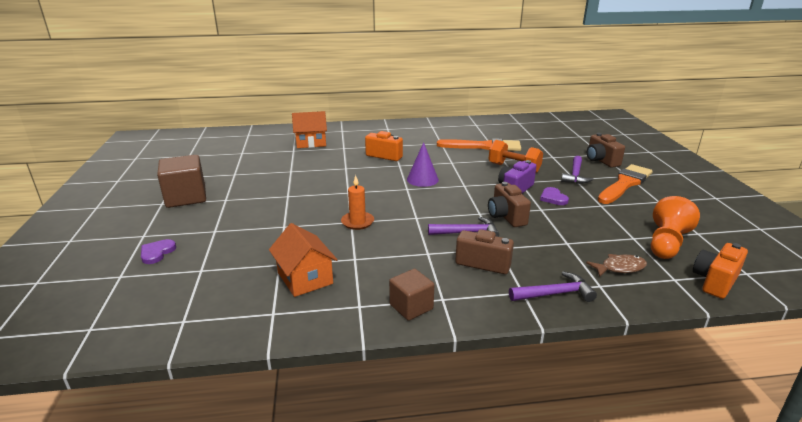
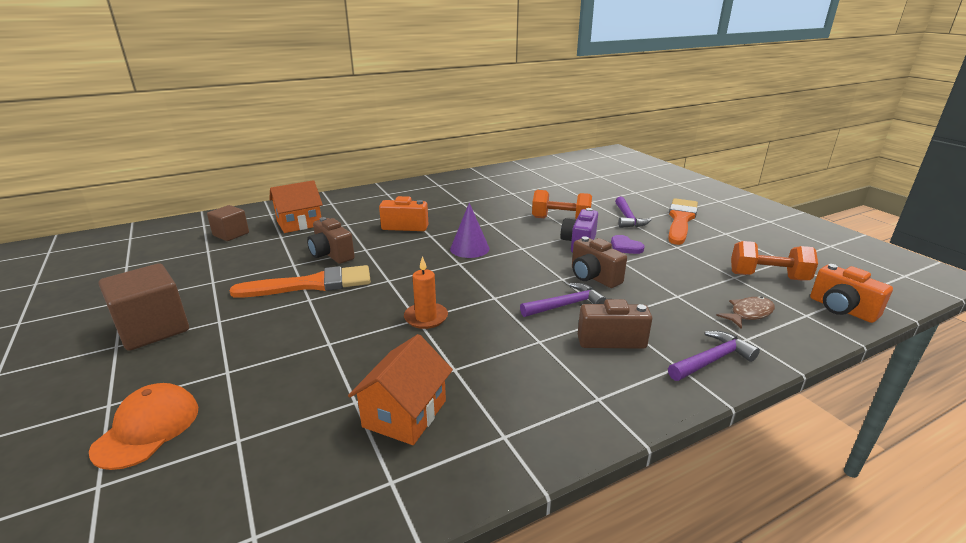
camera: 20 degrees left, 0 degrees up
purple heart [141,239,176,264] -> orange cap [89,383,198,470]
orange house [269,223,338,297] -> orange house turned 75 degrees clockwise [348,334,453,445]
brown cube [389,269,434,321] -> brown cube moved to [207,205,249,241]
orange brush [437,138,521,151] -> orange brush moved to [230,265,371,298]
brown camera [587,133,625,168] -> brown camera moved to [307,217,355,264]
orange pawn [651,196,700,259] -> orange dumbbell [731,241,818,281]
orange camera [693,243,748,299] -> orange camera turned 60 degrees counterclockwise [810,264,893,323]

